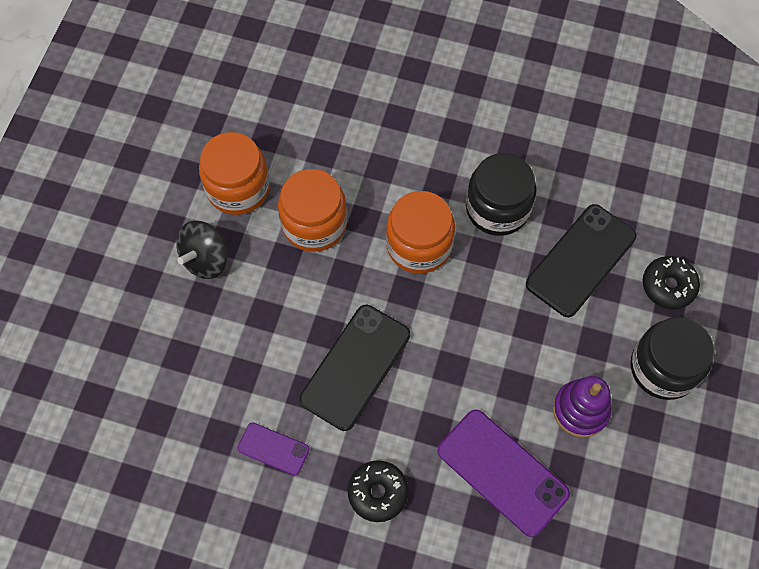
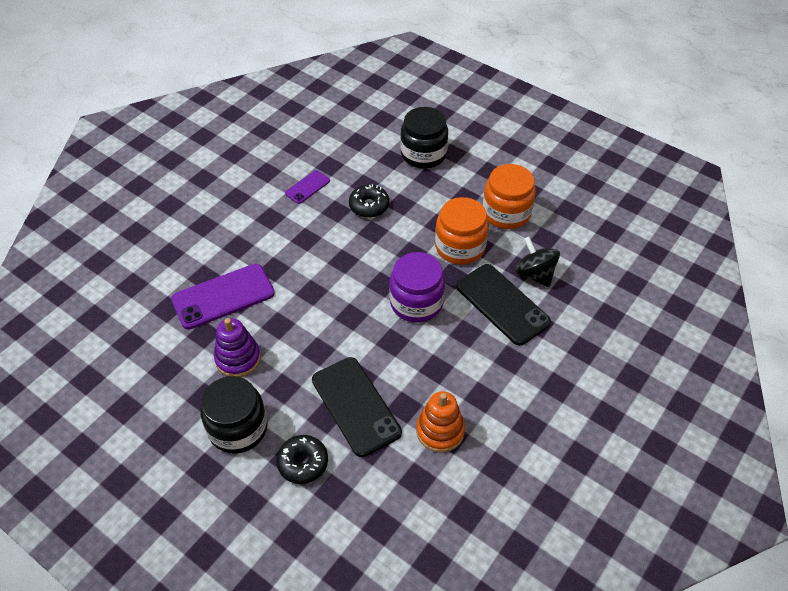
camera: 110 degrees right, 15 degrees down
black spinning top [176,221,228,279] -> black spinning top moved to [515,237,560,288]
black phone [299,305,410,431] -> black phone moved to [456,264,551,346]
black donut [348,460,409,522] -> black donut moved to [349,184,389,218]
orange jar [386,191,455,274] -> purple jar [389,252,445,323]
black jar [466,153,537,236] -> black jar moved to [400,107,448,169]
none -> orange stacking toy [416,391,465,452]

